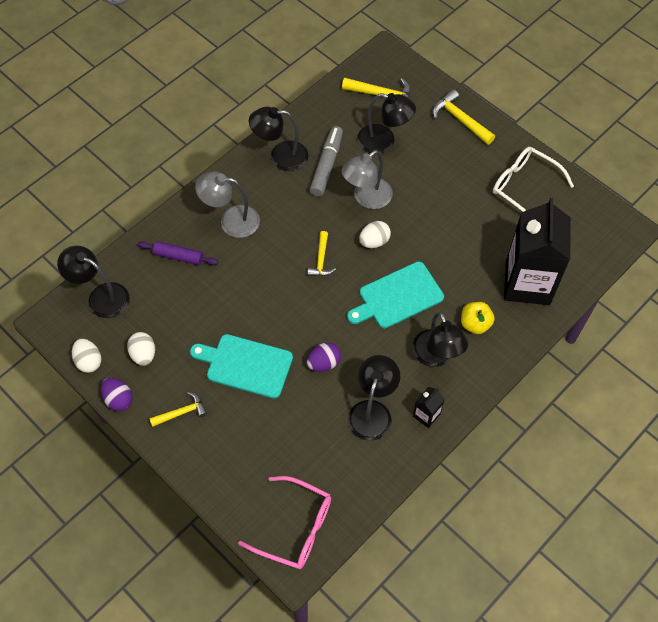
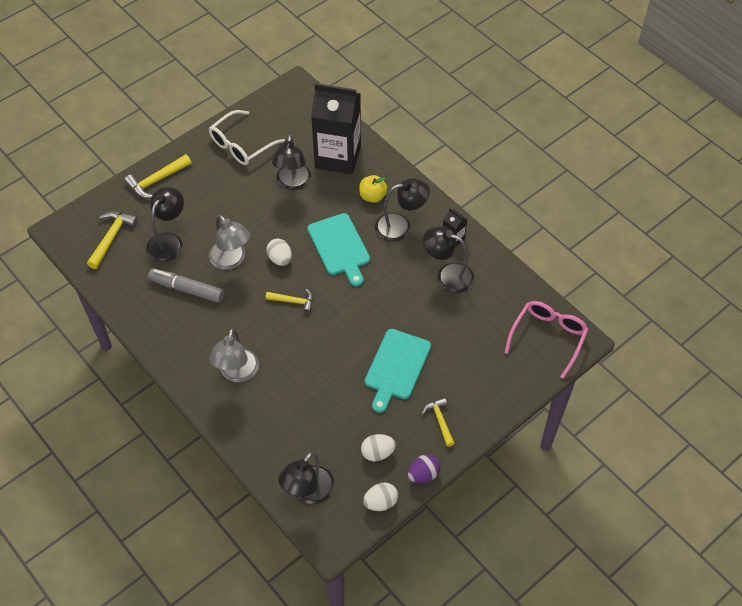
camera: 85 degrees left, 5 degrees down
purple rolling pin [138,241,218,265] -> none
black lamp [249,107,308,171] -> black lamp moved to [272,134,311,190]
purple egg [307,343,341,372] -> none

